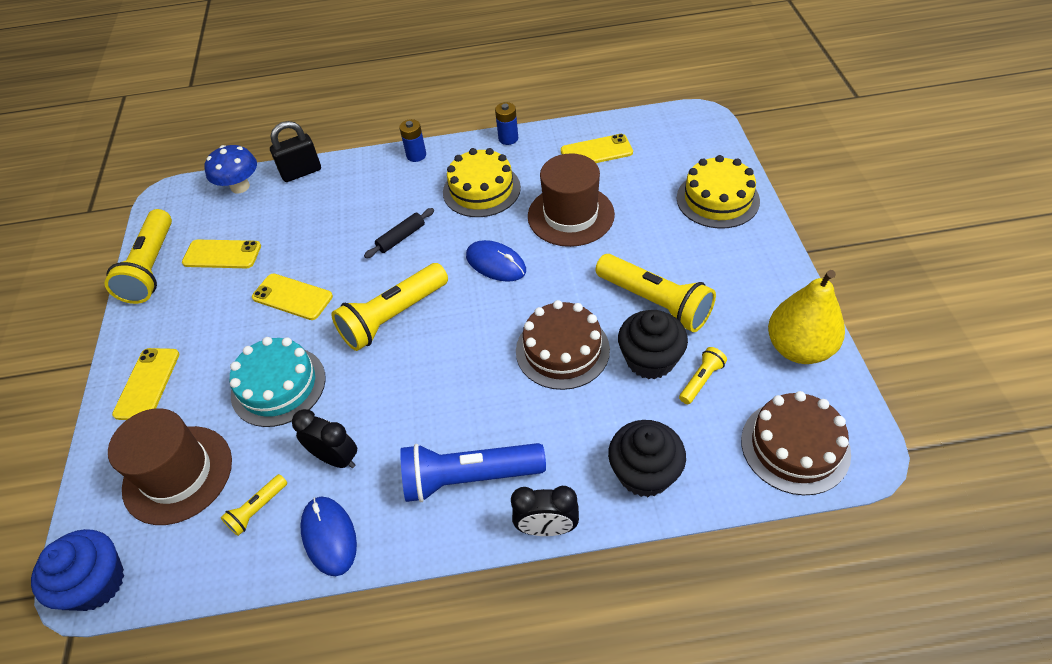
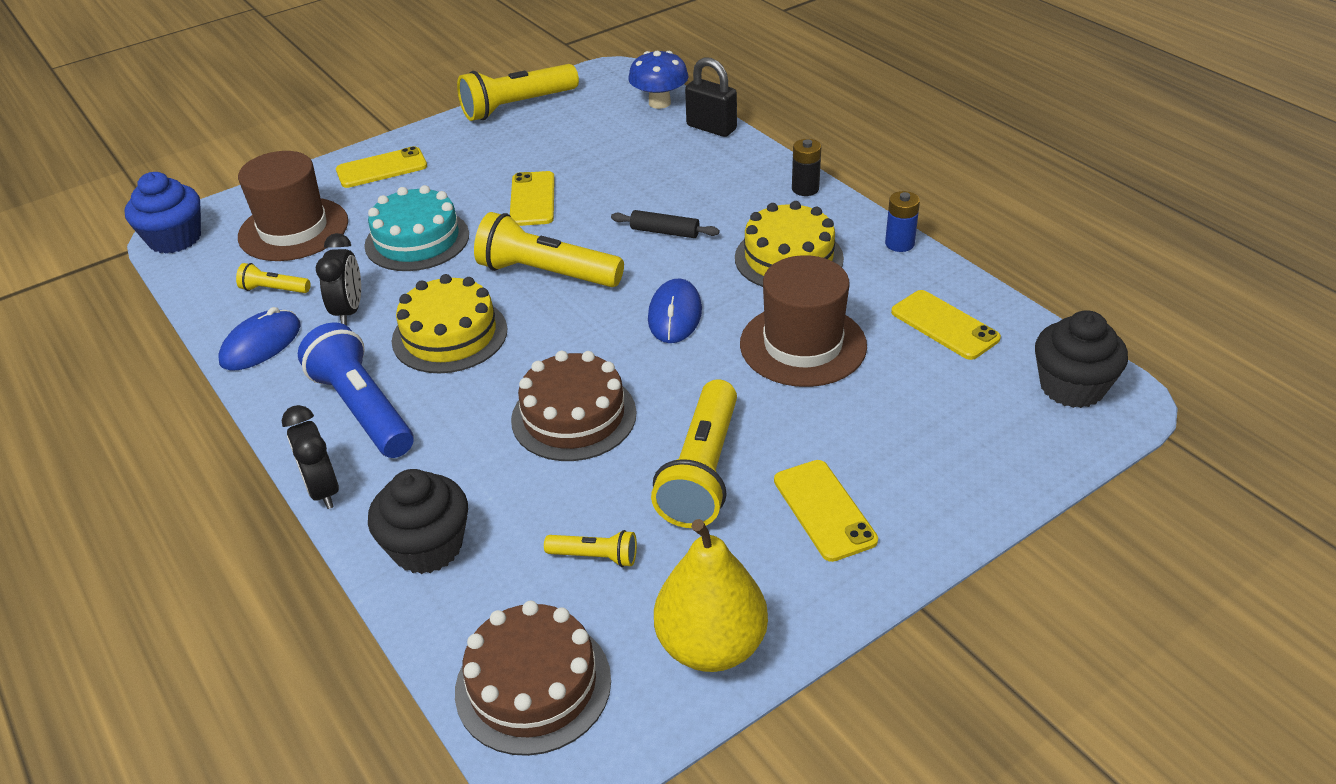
camera: 60 degrees right, 10 degrees down
yellow phone [182,240,261,268] -> yellow phone moved to [774,460,878,562]
blue battery [399,119,426,162] -> black battery [792,139,821,196]
black cupcake [618,310,688,379] -> black cupcake moved to [1035,310,1128,408]
yellow cake [677,155,760,229] -> yellow cake moved to [392,274,507,373]

